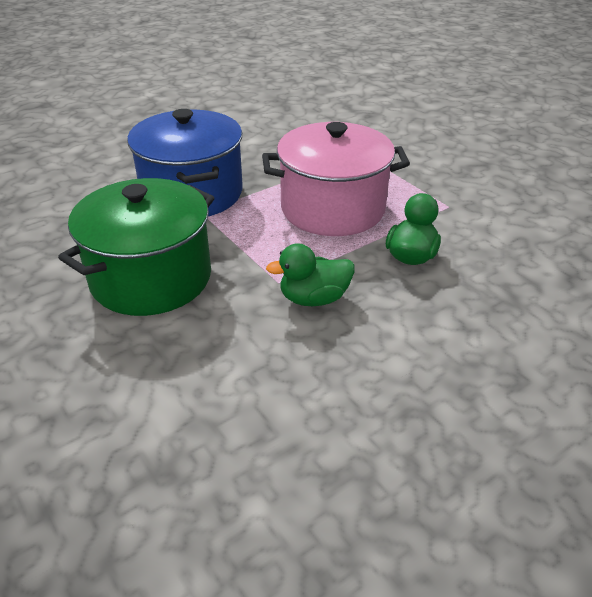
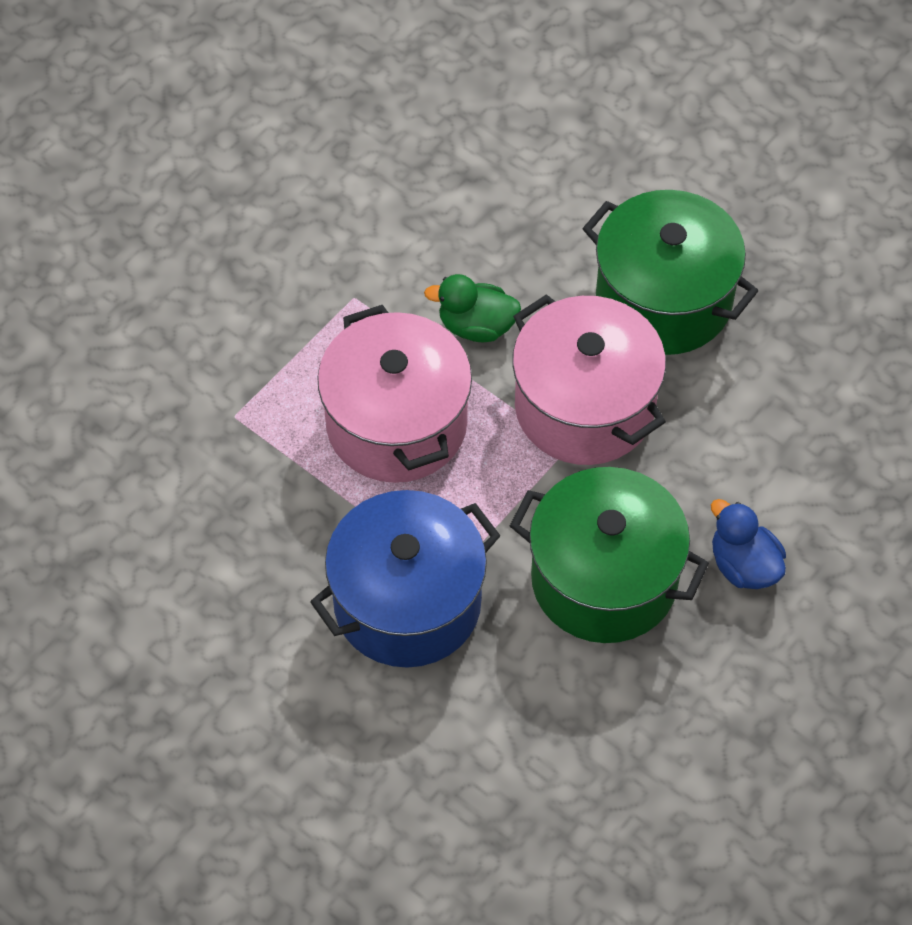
camera: 105 degrees left, 20 degrees up
green duck [266,243,355,306] -> pink pot [512,294,666,465]
none -> green pot [582,190,758,355]
none -> blue duck [711,499,786,589]

